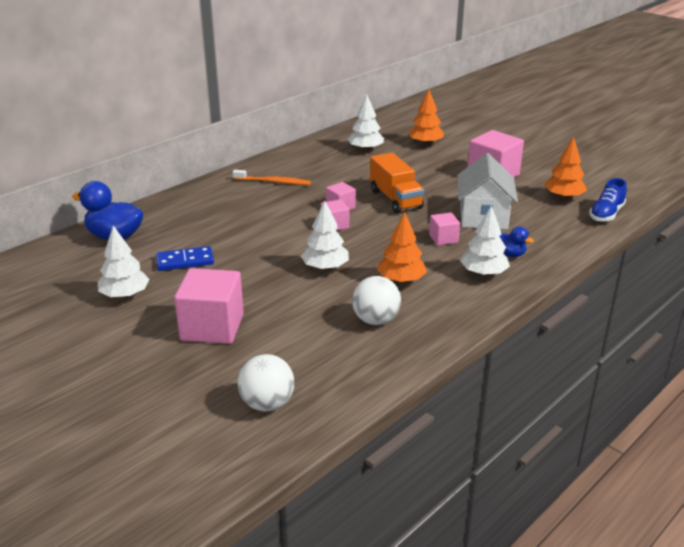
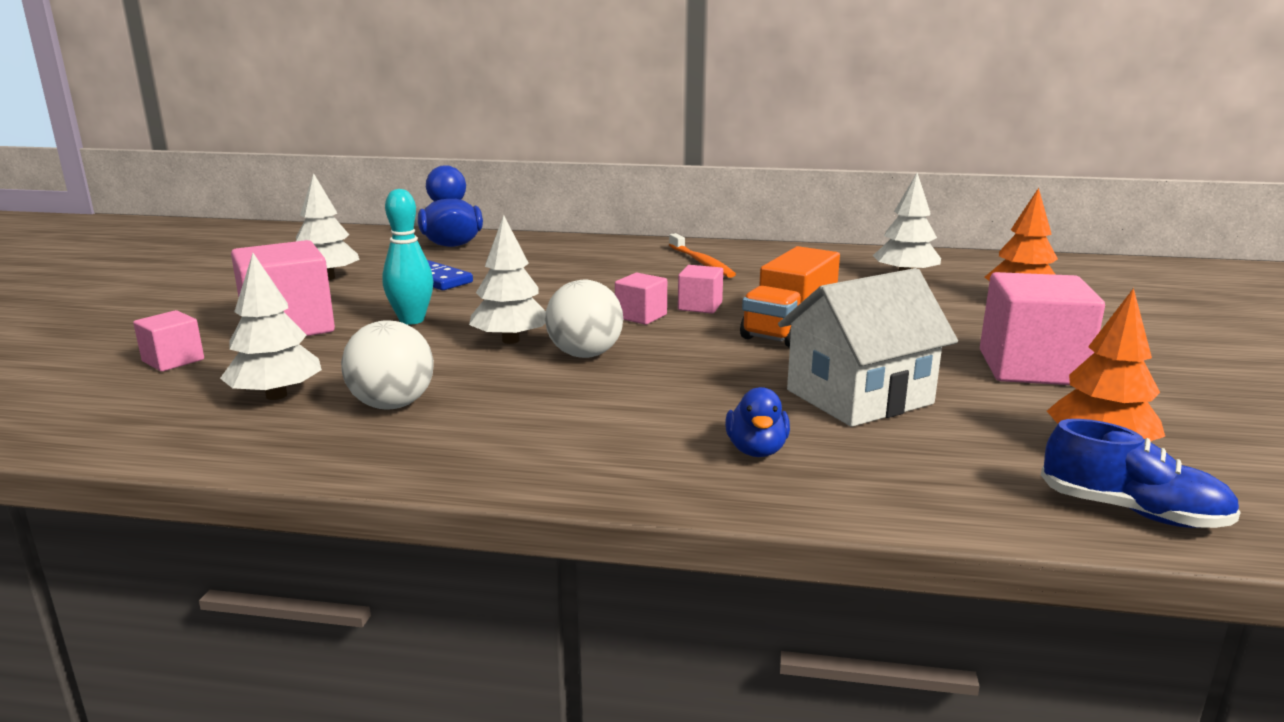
camera: 55 degrees right, 10 degrees down
white ball [238,354,294,412] -> white ball moved to [545,280,623,358]
orange tree [377,212,427,283] -> none
pink cube [429,213,460,246] -> pink cube moved to [133,310,204,372]
white tree [460,205,510,276] -> white tree moved to [220,253,322,400]
blue shoe [589,178,627,222] -> blue shoe turned 150 degrees counterclockwise [1041,419,1241,528]
none -> turquoise bowling pin [382,189,433,325]

